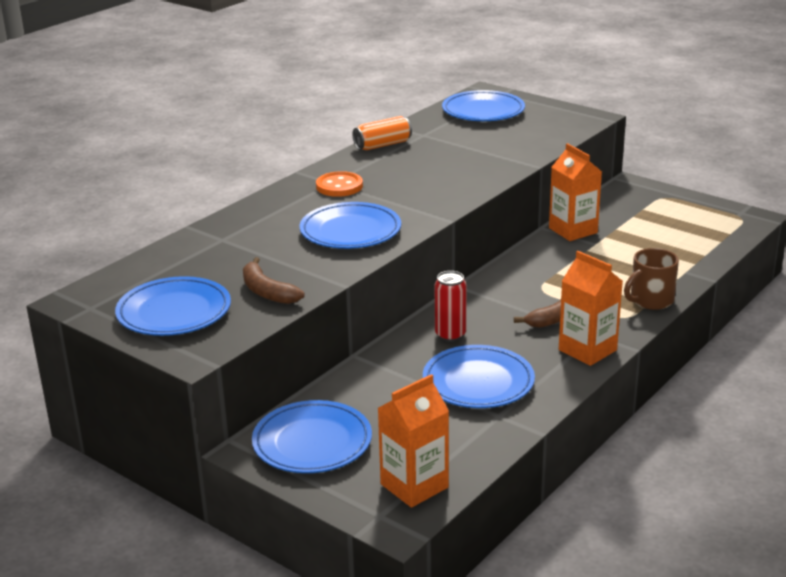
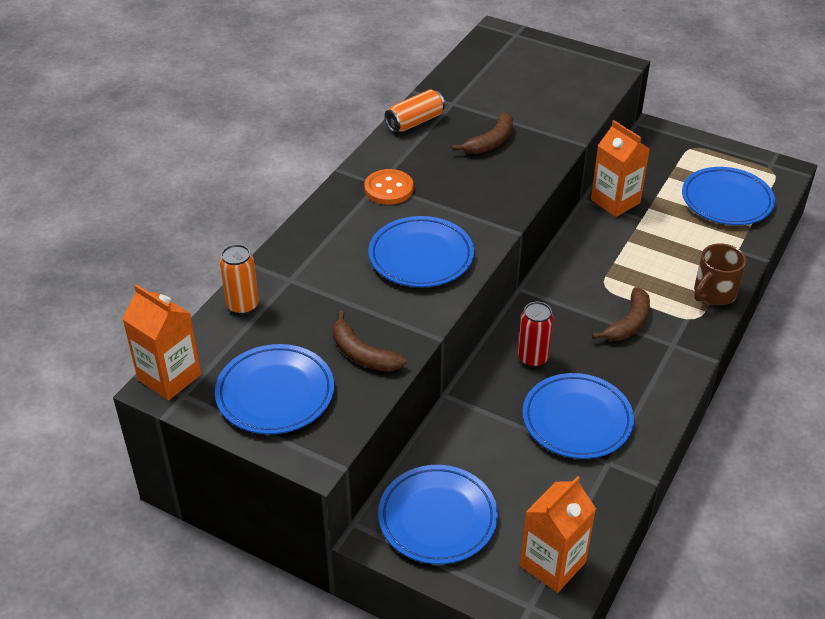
camera: 10 degrees left, 15 degrees up
blue plate [442,90,525,121] -> blue plate moved to [682,167,775,225]
orange carton [559,251,623,366] -> orange carton moved to [122,284,201,401]
none -> orange can [220,244,259,315]
none -> brown banana [452,112,513,154]

